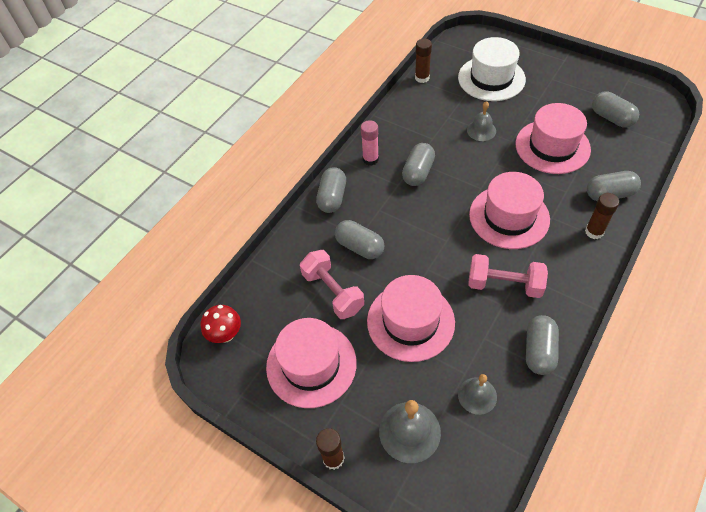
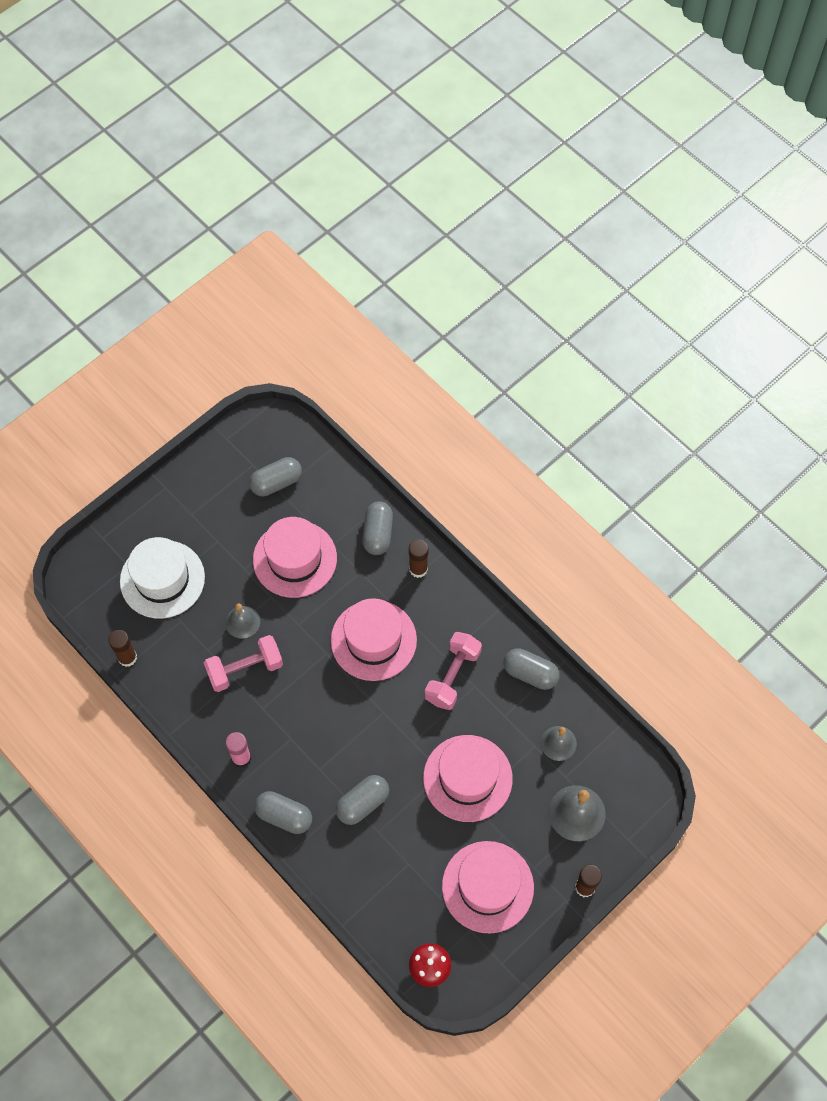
camera: 80 degrees left, 10 degrees up
pink dumbbell [300,250,364,319] -> pink dumbbell moved to [204,635,283,692]
grey capsule [402,143,435,186] -> none

